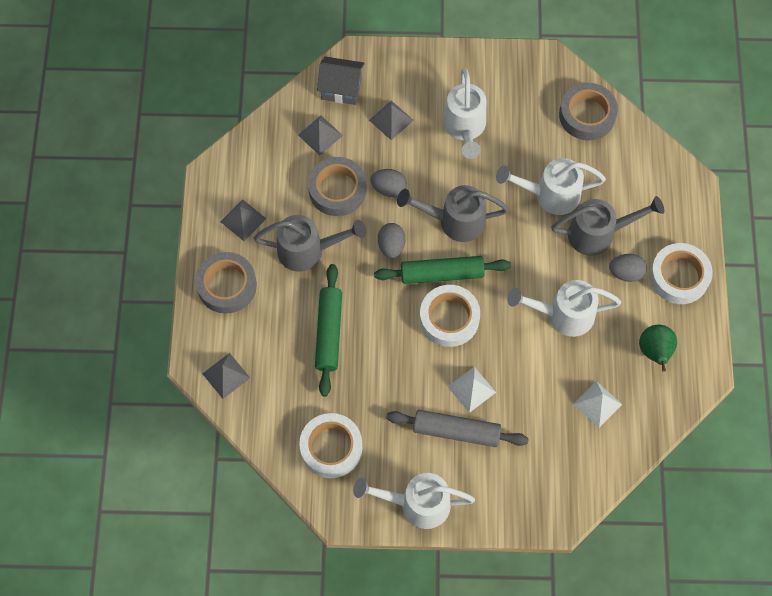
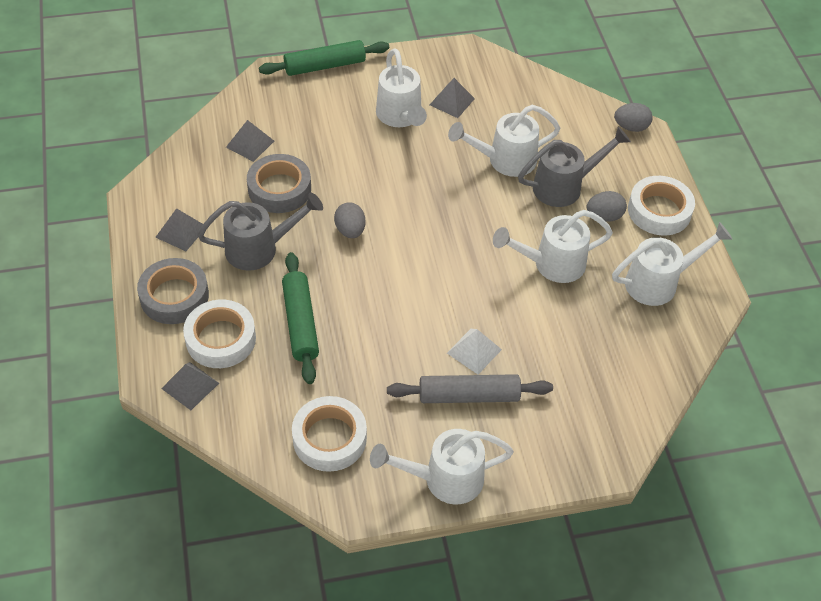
camera: 15 degrees left, 15 degrees down
grey house [317,57,365,105] -> none
grey pyramid [369,101,414,140] -> grey pyramid moved to [430,78,475,118]
grey egg [370,169,407,197] -> grey egg moved to [614,103,653,132]
green rolling pin [374,256,511,284] -> green rolling pin moved to [259,40,389,76]
grey watering can [397,185,509,242] -> none
white tape [420,285,480,347] -> white tape moved to [183,299,256,368]
grey tape [559,83,618,140] -> none
white pyramid [573,381,622,428] -> none
green pear [639,325,677,372] -> white watering can [612,222,732,306]

